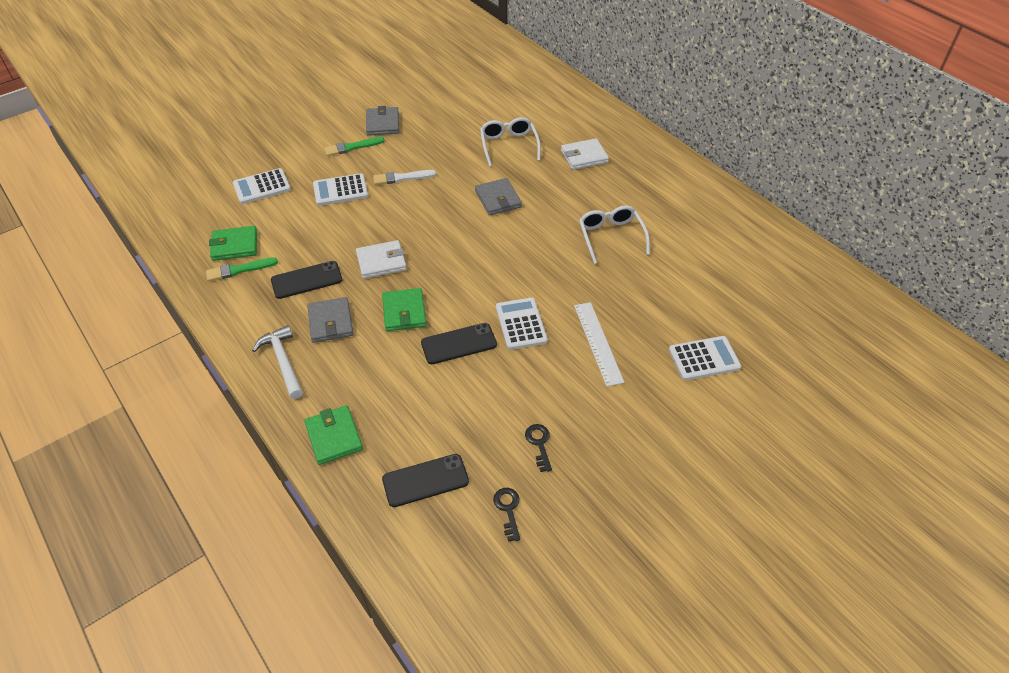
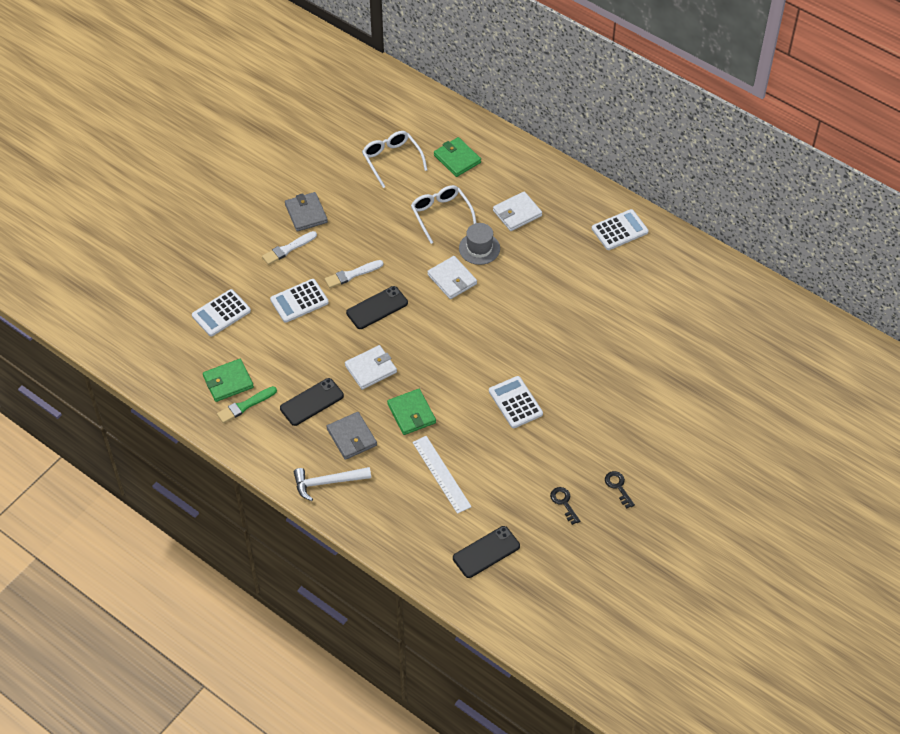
camera: 15 degrees left, 5 degrees up
white hammer [252,325,303,399] -> white hammer turned 60 degrees counterclockwise [294,467,371,501]
green wallet [304,405,363,465] -> green wallet moved to [434,137,481,177]
green brush [324,137,384,156] -> white brush [262,231,317,265]
black phone [421,323,497,364] -> black phone moved to [346,286,408,329]
grey wallet [475,178,522,216] -> white wallet [427,256,477,299]
black key [493,488,520,542] -> black key moved to [605,471,635,508]
white ruler [574,302,624,387] -> white ruler moved to [412,436,472,514]
white glasses [579,206,650,264] -> white glasses moved to [362,131,428,188]
white calculator [669,336,741,381] -> white calculator moved to [592,209,649,250]
none -> grey hat [459,223,500,265]

